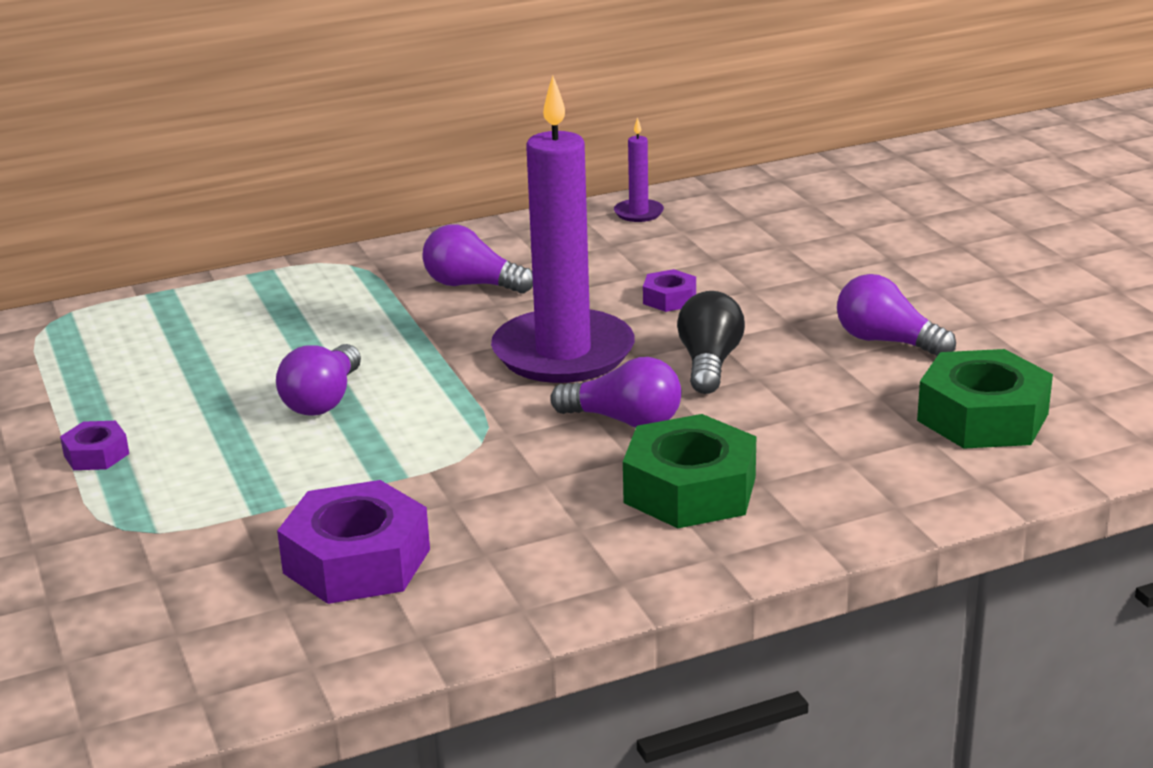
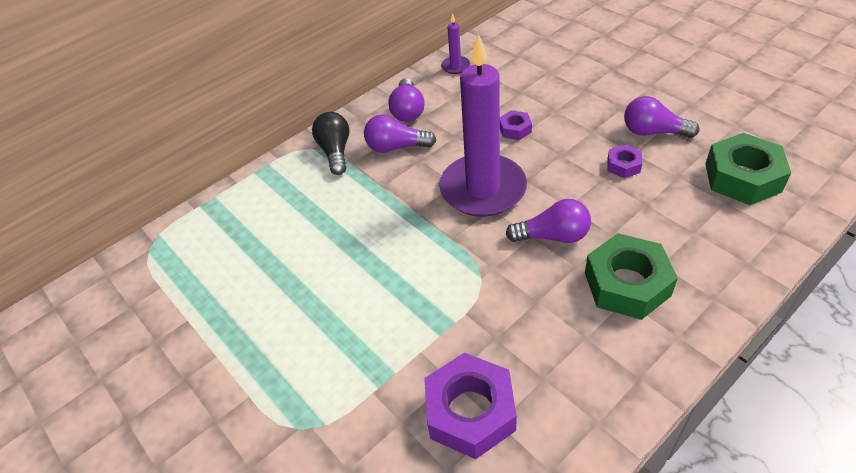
camera: 15 degrees left, 20 degrees up
purple nut [60,421,129,470] -> purple nut moved to [607,145,642,178]
purple light bulb [276,344,361,415] -> purple light bulb moved to [389,78,424,122]
black light bulb [677,291,745,394] -> black light bulb moved to [312,112,349,175]

